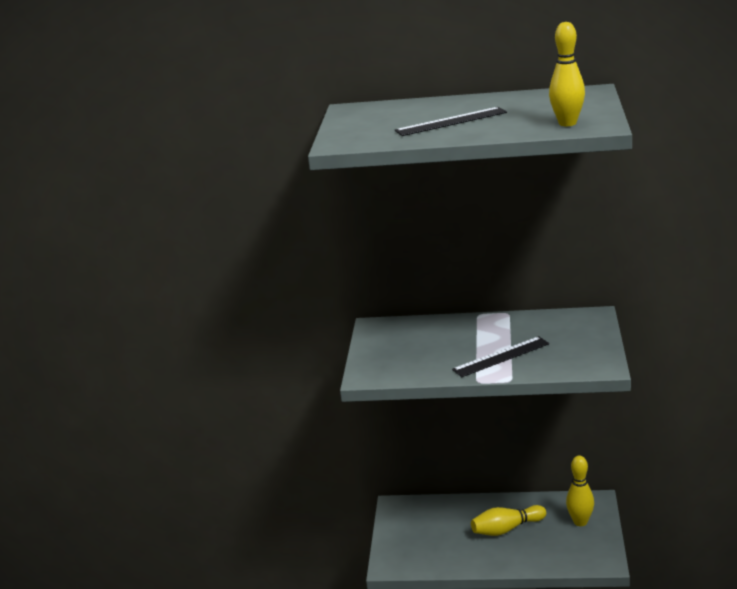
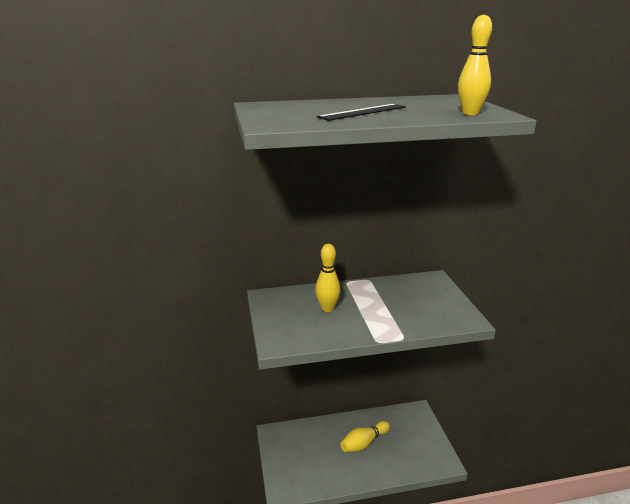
camera: 20 degrees left, 0 degrees up
black ruler [452,336,549,377] -> none
yellow bowling pin [566,456,594,526] -> yellow bowling pin moved to [315,244,340,312]

